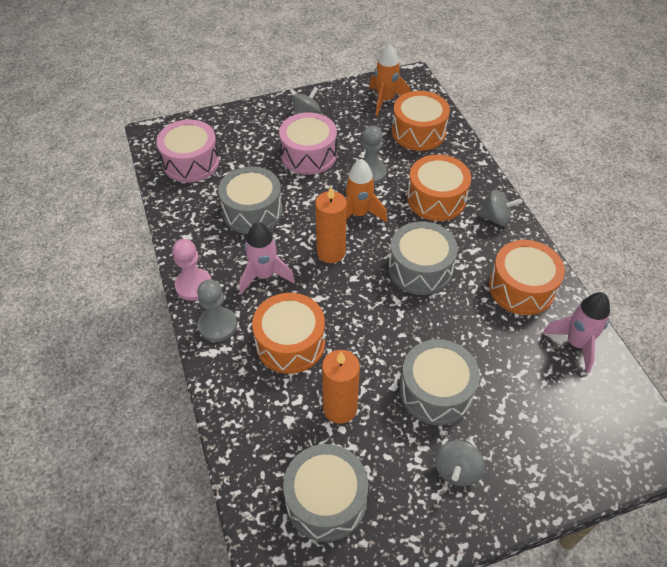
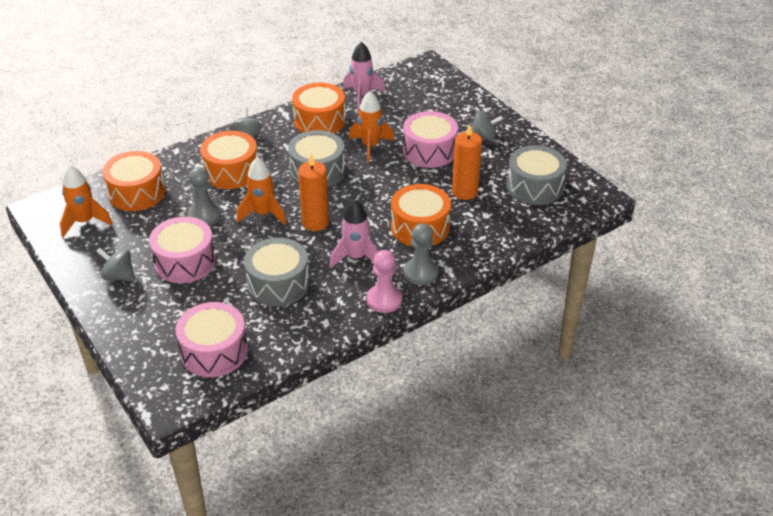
camera: 105 degrees left, 10 degrees down
grey drum [400,339,480,425] -> pink drum [403,111,458,168]
none -> orange rocket [349,91,395,163]

